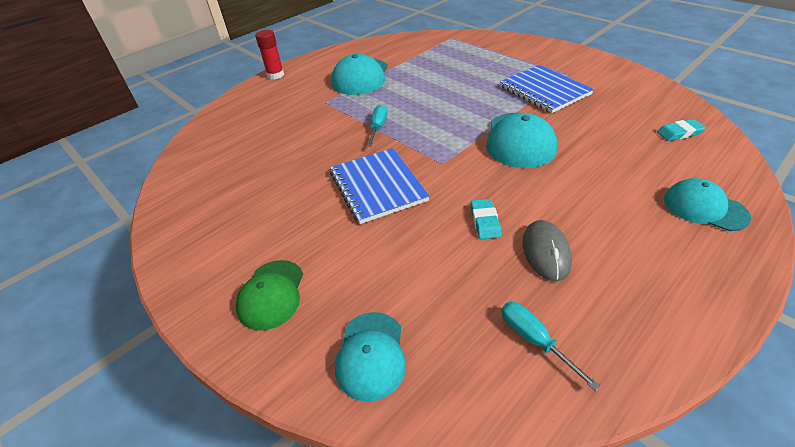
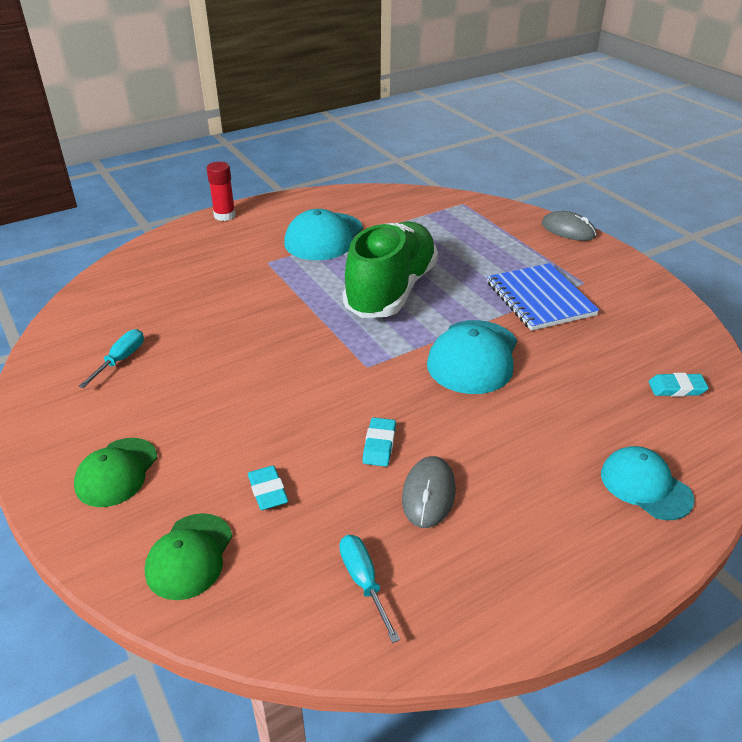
camera: 10 degrees right, 5 degrees down
blue notebook [330,148,430,224] -> none
turquoise cap [335,312,406,402] -> green cap [145,513,232,600]
turquoise screwdriver [367,105,387,146] -> turquoise screwdriver moved to [79,329,144,388]
none -> turquoise eraser [248,465,288,510]
none -> green shoe [343,221,438,318]
none -> grey mouse [542,211,596,241]

